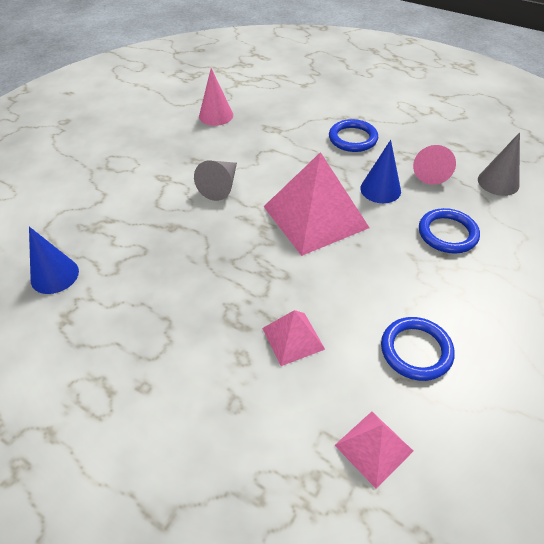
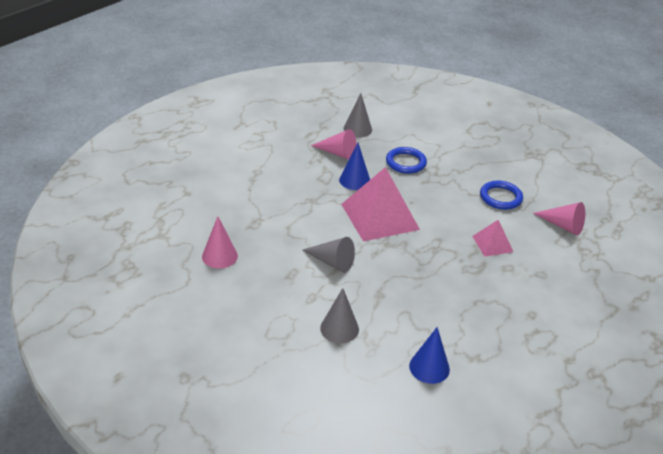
camera: 85 degrees left, 10 degrees down
blue ring [329,119,378,152] -> none
pink pyramid [335,411,413,489] -> pink cone [533,202,585,235]
none -> grey cone [320,288,359,343]

